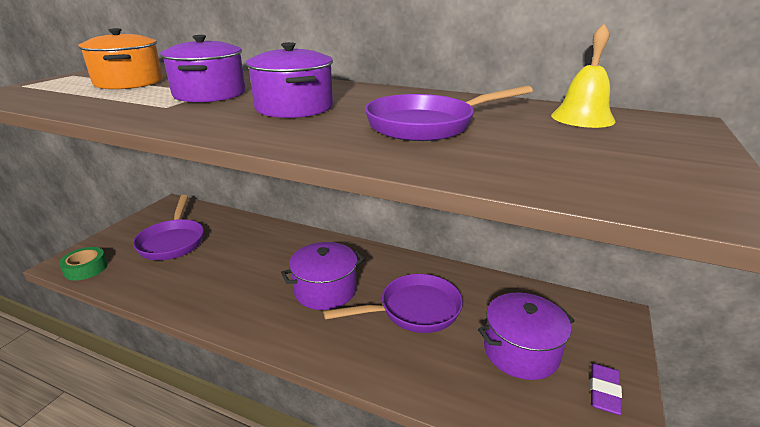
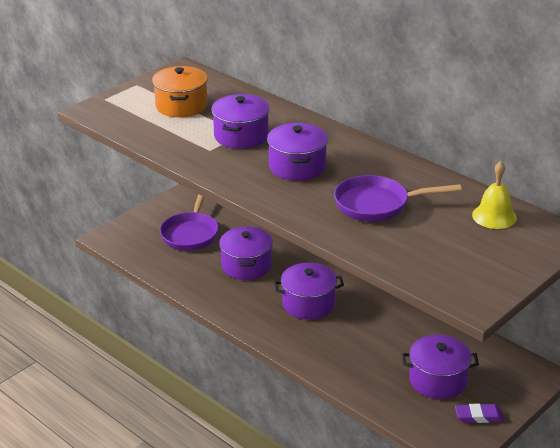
camera: 20 degrees right, 5 degrees up
green tape [59,247,108,281] -> none
purple pan [323,274,463,333] -> none
purple eraser [590,364,622,415] -> purple eraser turned 45 degrees clockwise [455,403,504,423]
none -> purple pot [219,227,273,280]

